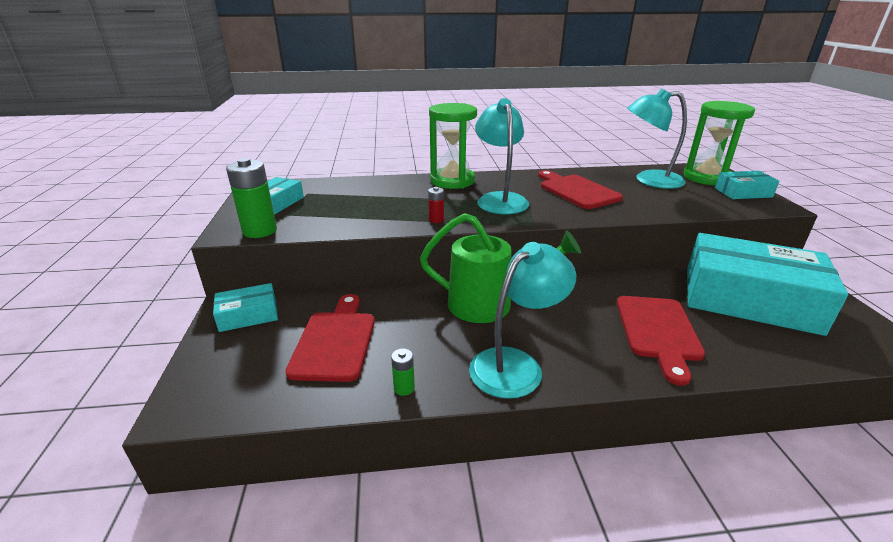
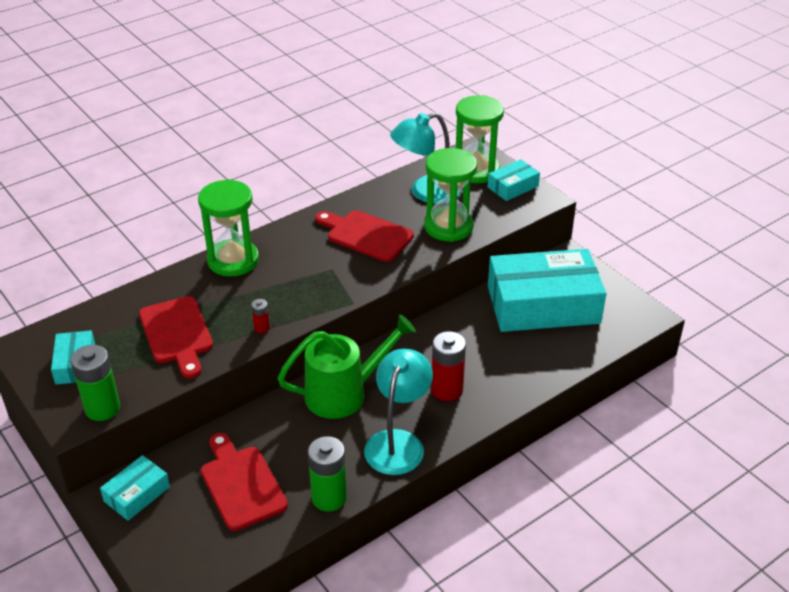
camera: 30 degrees left, 10 degrees up
green battery [391,348,415,396] -> green battery [308,436,347,512], size x2.04
turquoise lamp [475,98,529,214] -> none
red cutting board [617,296,705,386] -> red cutting board moved to [139,296,213,378]
none -> green hourglass [424,148,477,242]
none -> red battery [431,331,466,401]

